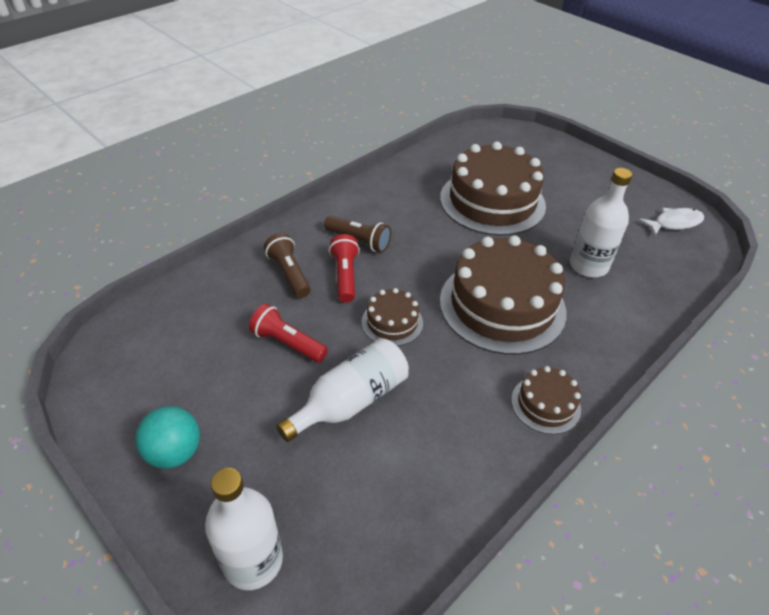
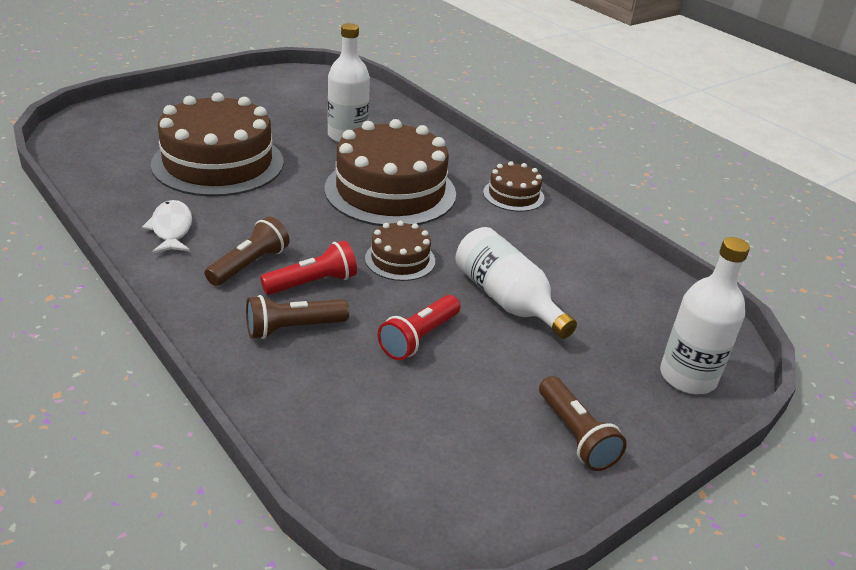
camera: 85 degrees left, 10 degrees down
turquoise ball [135,406,200,469] -> brown flashlight [539,376,627,471]
red flashlight [329,234,360,303] -> red flashlight turned 150 degrees clockwise [260,240,357,295]
white fish [639,208,704,235] -> white fish moved to [142,200,192,254]

